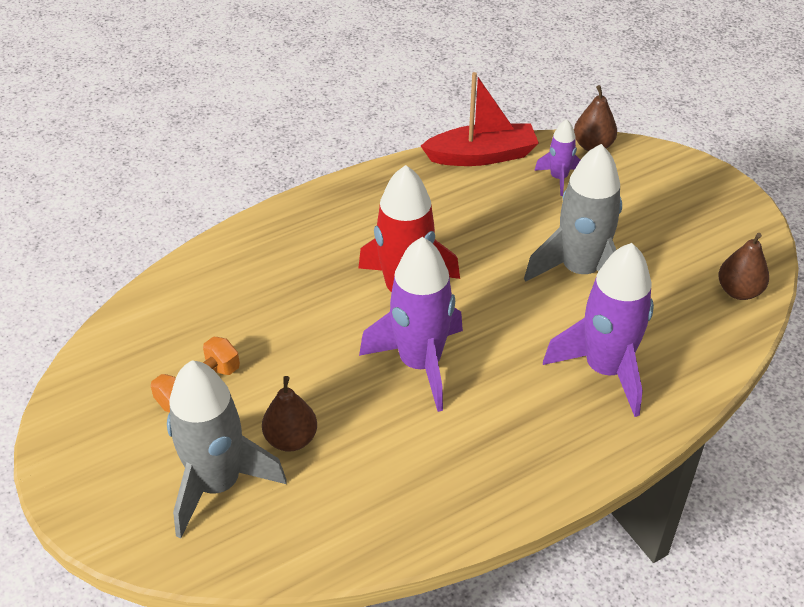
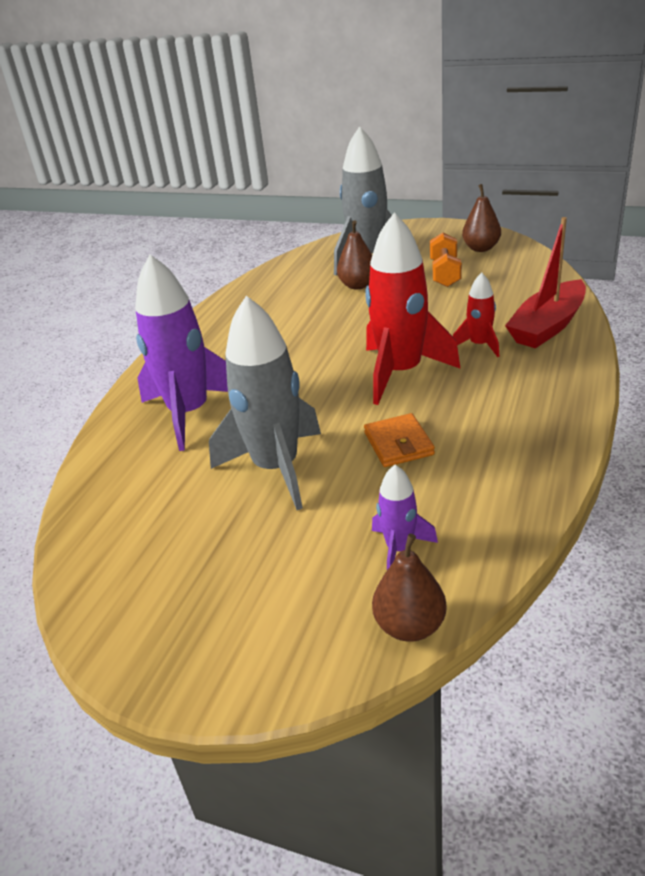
camera: 145 degrees right, 10 degrees down
purple rocket [359,237,463,412] -> none
red boat [421,72,539,166] -> red boat moved to [505,217,586,348]
brown pear [718,233,769,300] -> brown pear moved to [462,184,501,252]
none -> orange wallet [364,413,435,467]
none -> red rocket [453,273,499,357]

